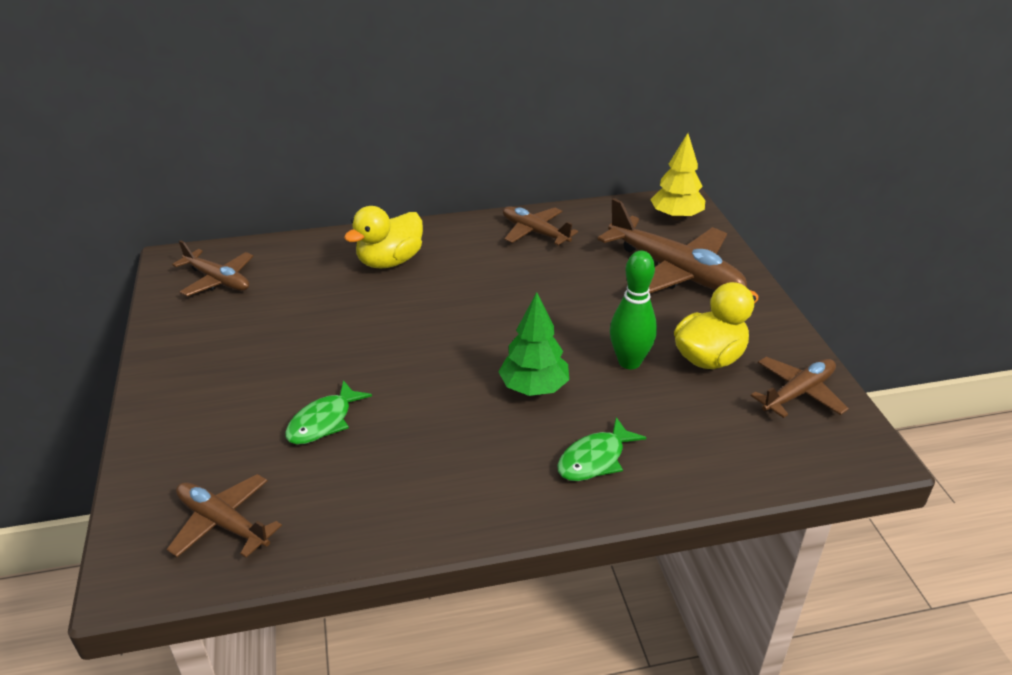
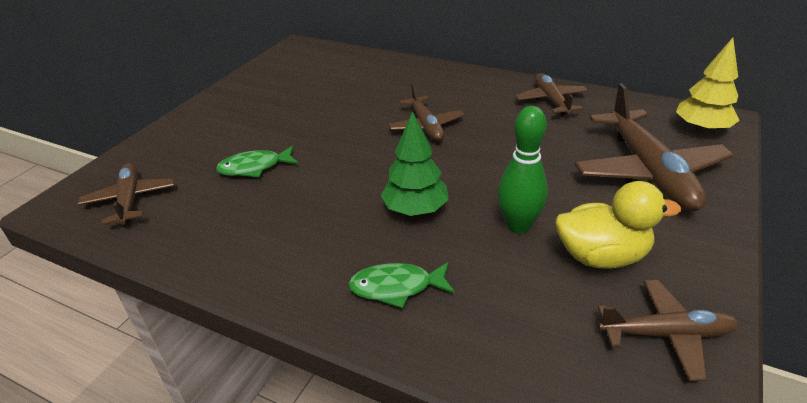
camera: 40 degrees right, 0 degrees up
brown plane [172,240,253,296] -> brown plane moved to [388,83,465,141]
yellow duck [344,206,423,268] -> none

